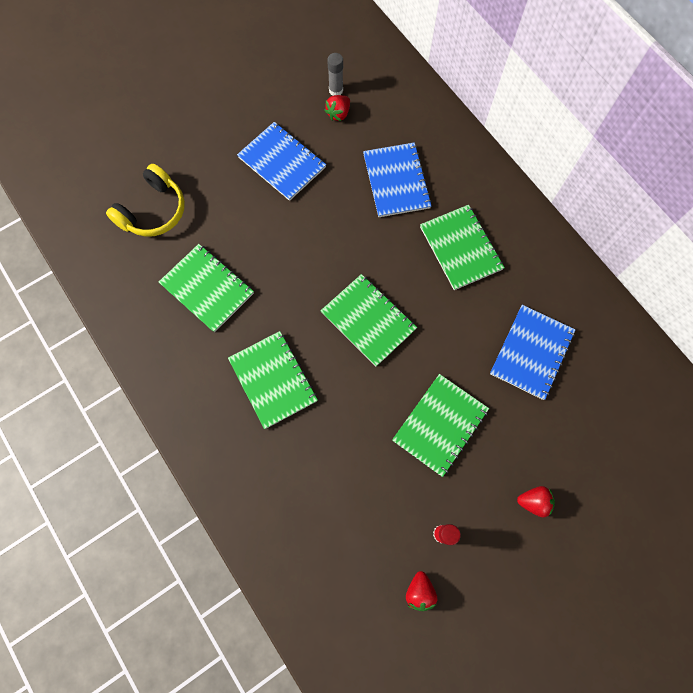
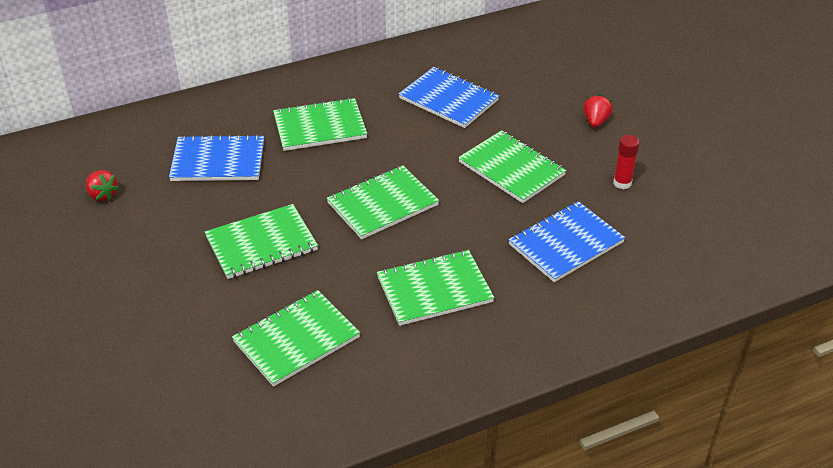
camera: 80 degrees left, 30 degrees down
yellow headphones [106,164,185,237] -> none
blue notebook [237,122,326,201] -> blue notebook moved to [508,201,625,282]
grey glue stick [327,53,343,96] -> none
red strawberry [406,571,437,611] -> none
none -> green notebook [205,204,318,279]

